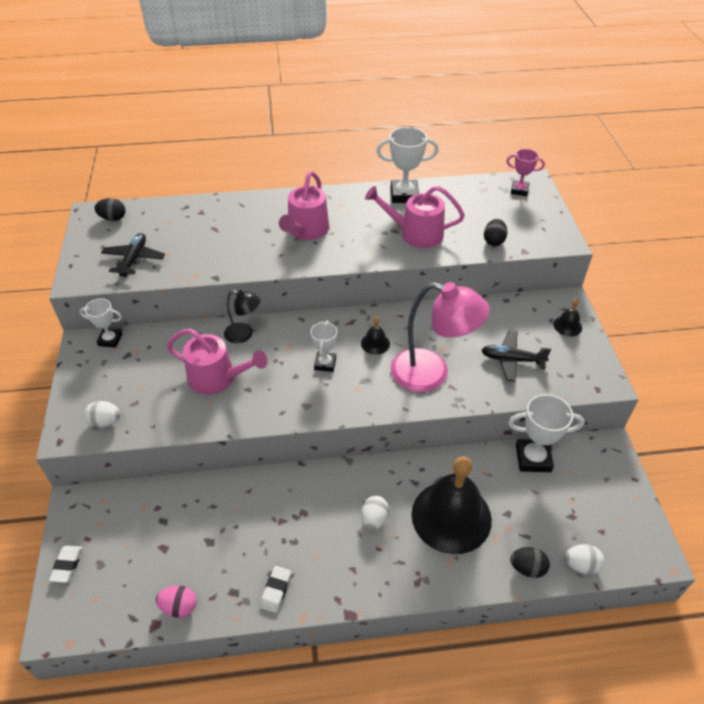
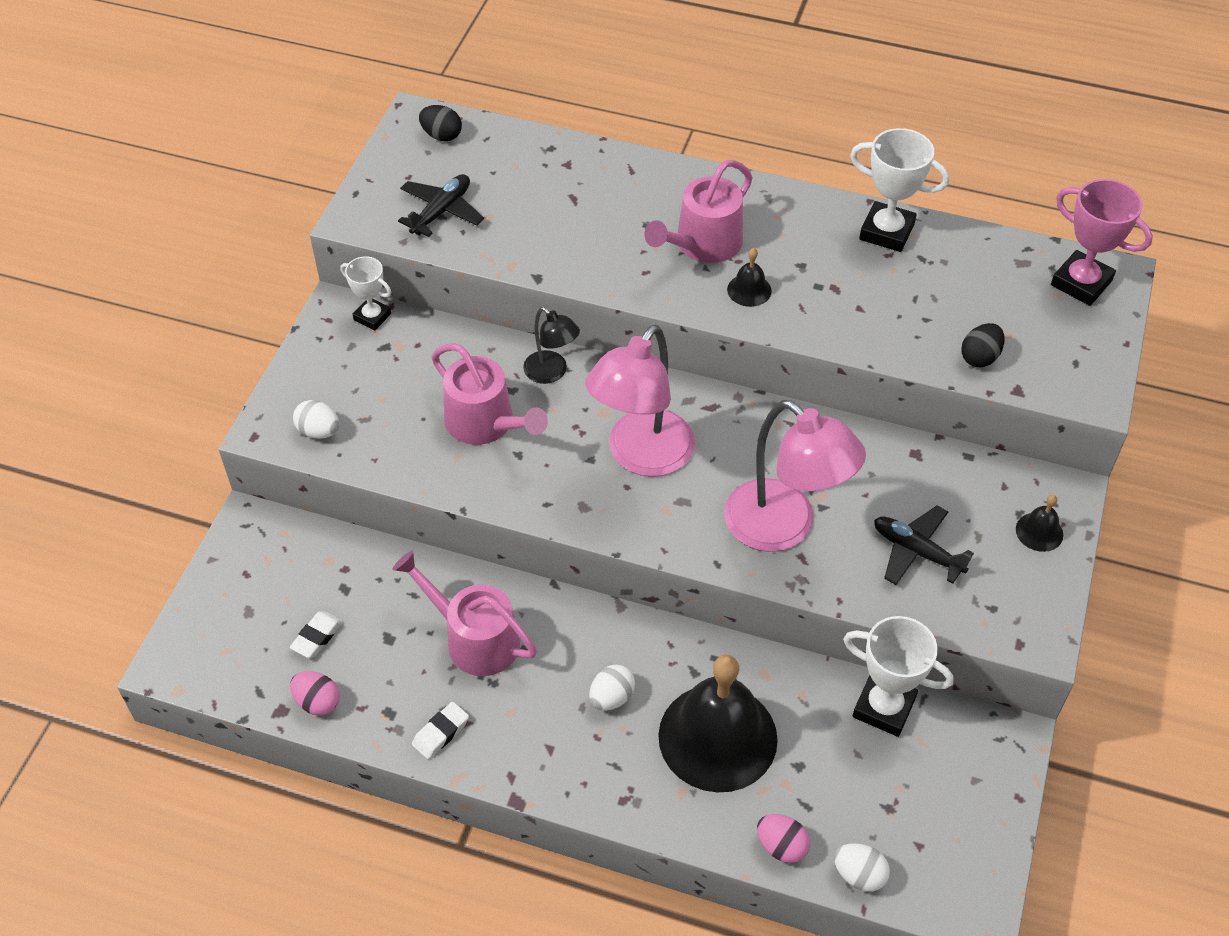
camera: 25 degrees right, 5 degrees up
white eraser [49,545,83,583] -> white eraser moved to [290,611,343,658]
white trophy [311,320,337,372] -> pink lamp [585,325,695,477]
black bell [361,316,390,355] -> black bell moved to [727,248,772,307]
pink watering can [365,186,465,248] -> pink watering can moved to [392,551,537,676]
pink trophy [506,149,545,196] -> pink trophy [1051,179,1153,306], size x1.60
black egg [510,547,550,578] -> pink egg [757,814,810,863]

